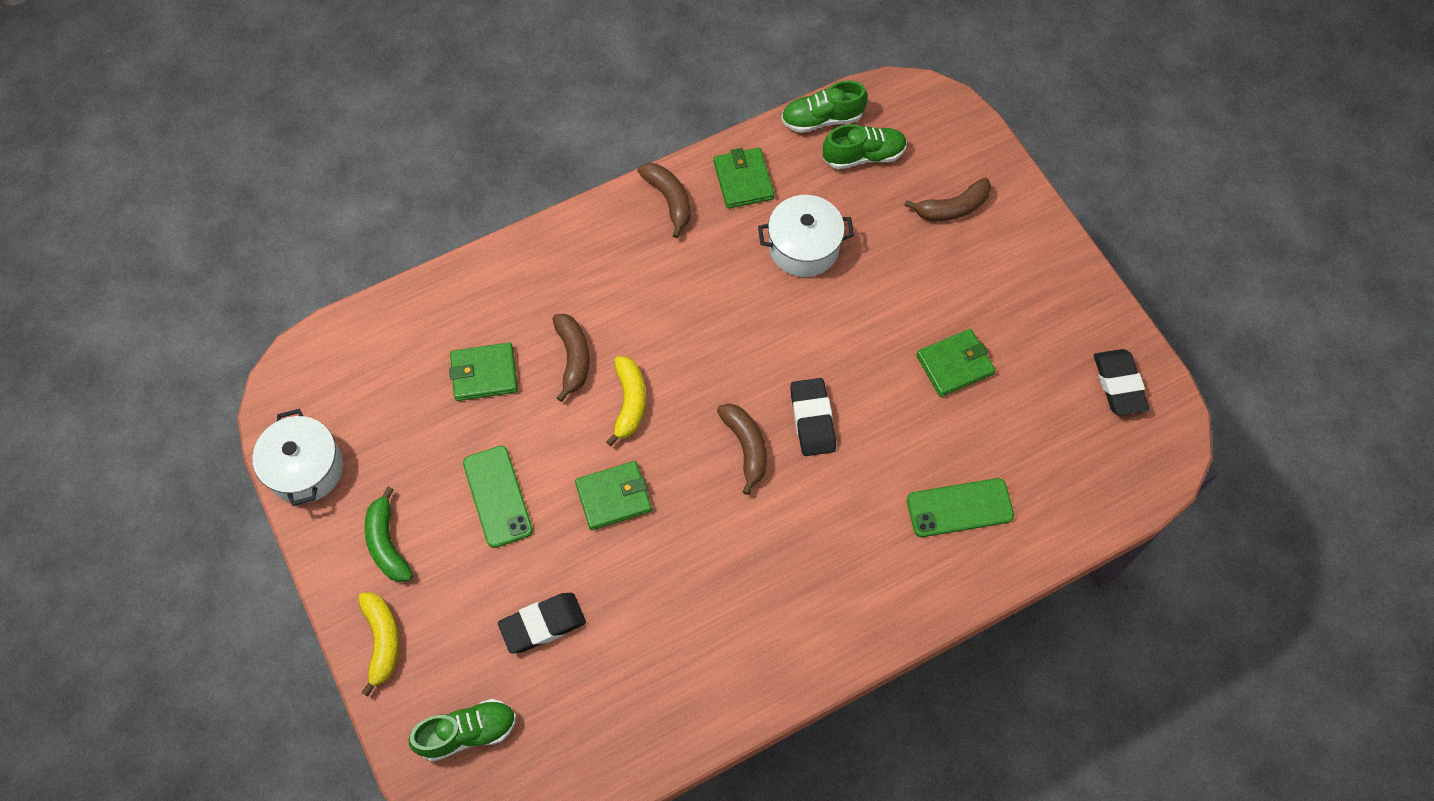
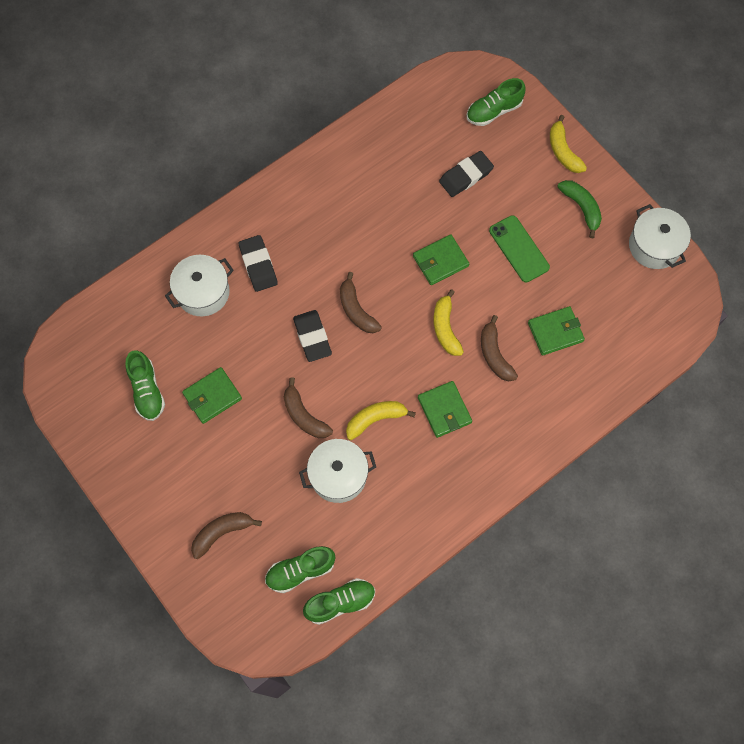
camera: 170 degrees right, 5 degrees up
brown banana [637,163,691,238] -> brown banana moved to [284,378,333,438]
green wallet [714,147,774,209] -> green wallet moved to [418,381,472,438]
green phone [907,478,1014,537] -> white pot [165,255,234,316]
black eraser [1094,349,1150,416] -> black eraser moved to [239,235,278,292]
none -> green shoe [125,350,165,421]
none -> yellow banana [346,401,416,440]

